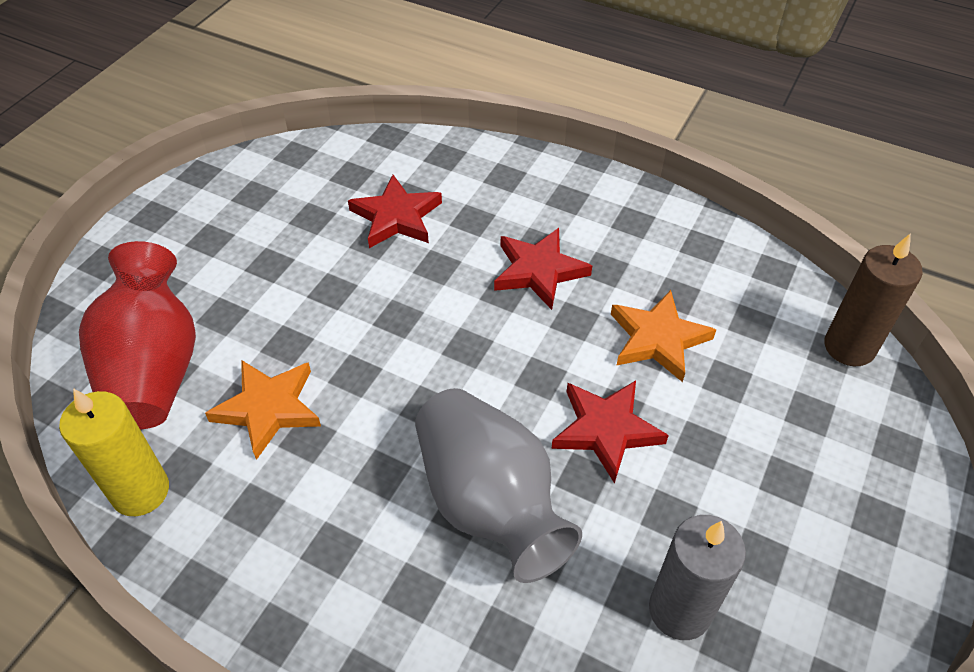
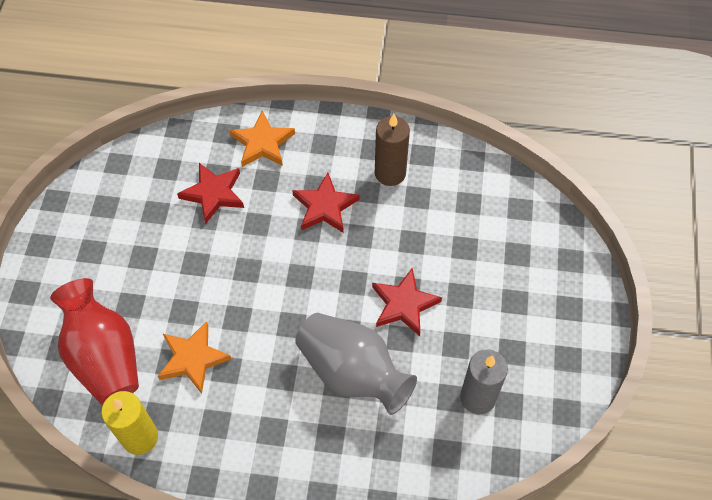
camera: 20 degrees left, 10 degrees up
orange star [611,290,716,382] -> orange star moved to [230,110,295,167]
brown candle [824,233,923,366] -> brown candle moved to [375,114,410,186]

